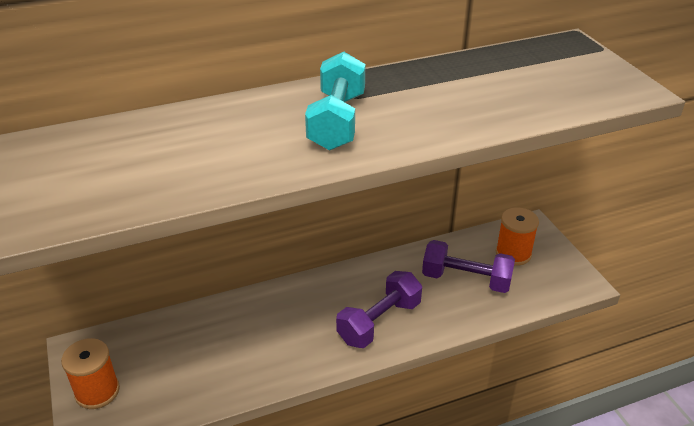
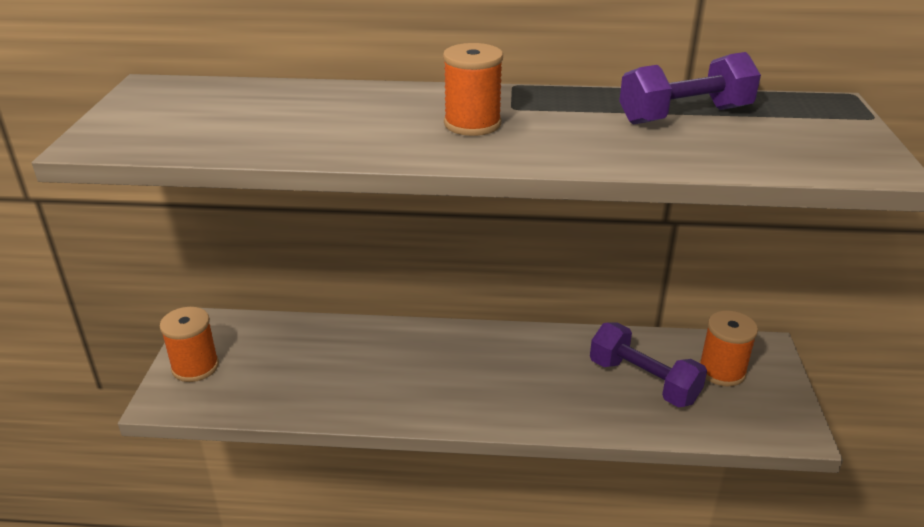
camera: 25 degrees right, 5 degrees down
turquoise dumbbell [305,52,365,151] -> orange spool [443,43,503,136]
purple dumbbell [336,271,422,348] -> purple dumbbell moved to [619,52,761,125]

